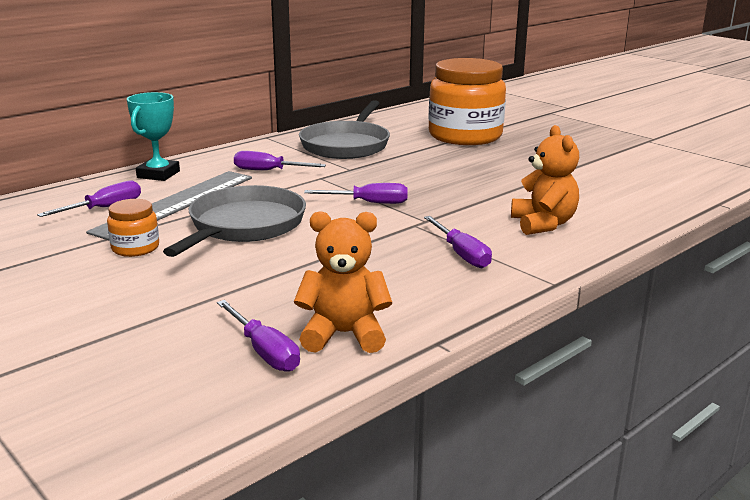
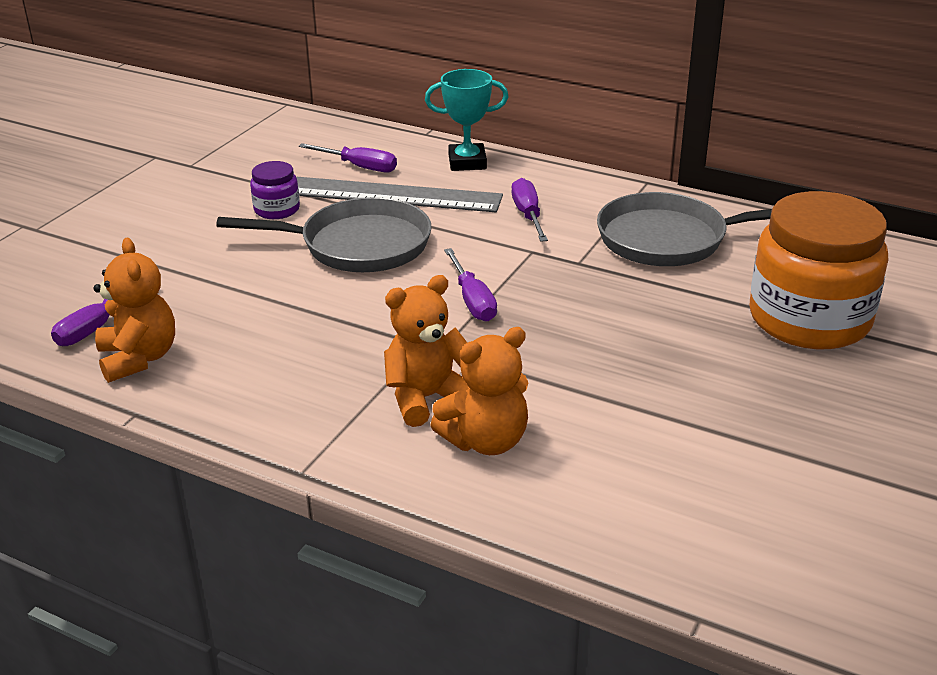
camera: 70 degrees right, 10 degrees up
orange jar [107,199,159,257] -> purple jar [250,161,300,219]
purple screwdriver [424,216,492,268] -> none
none -> orange teddy bear [384,275,469,427]

